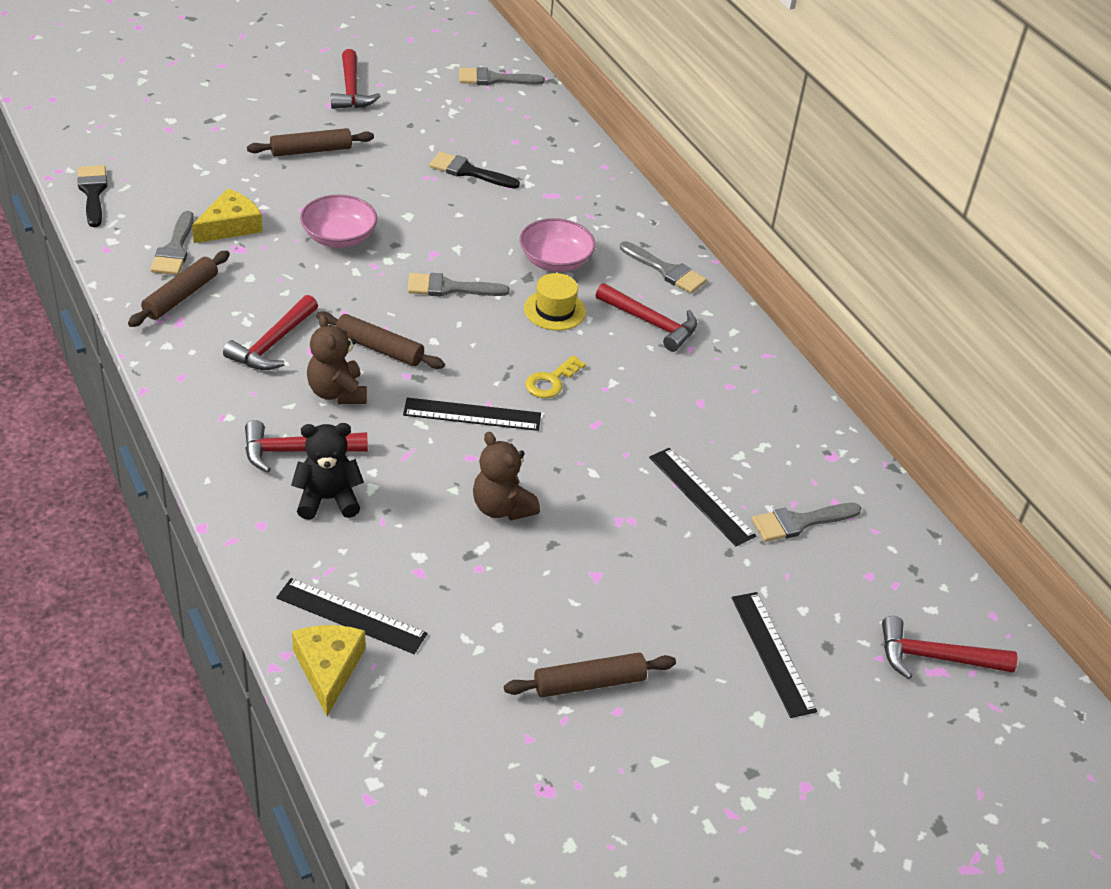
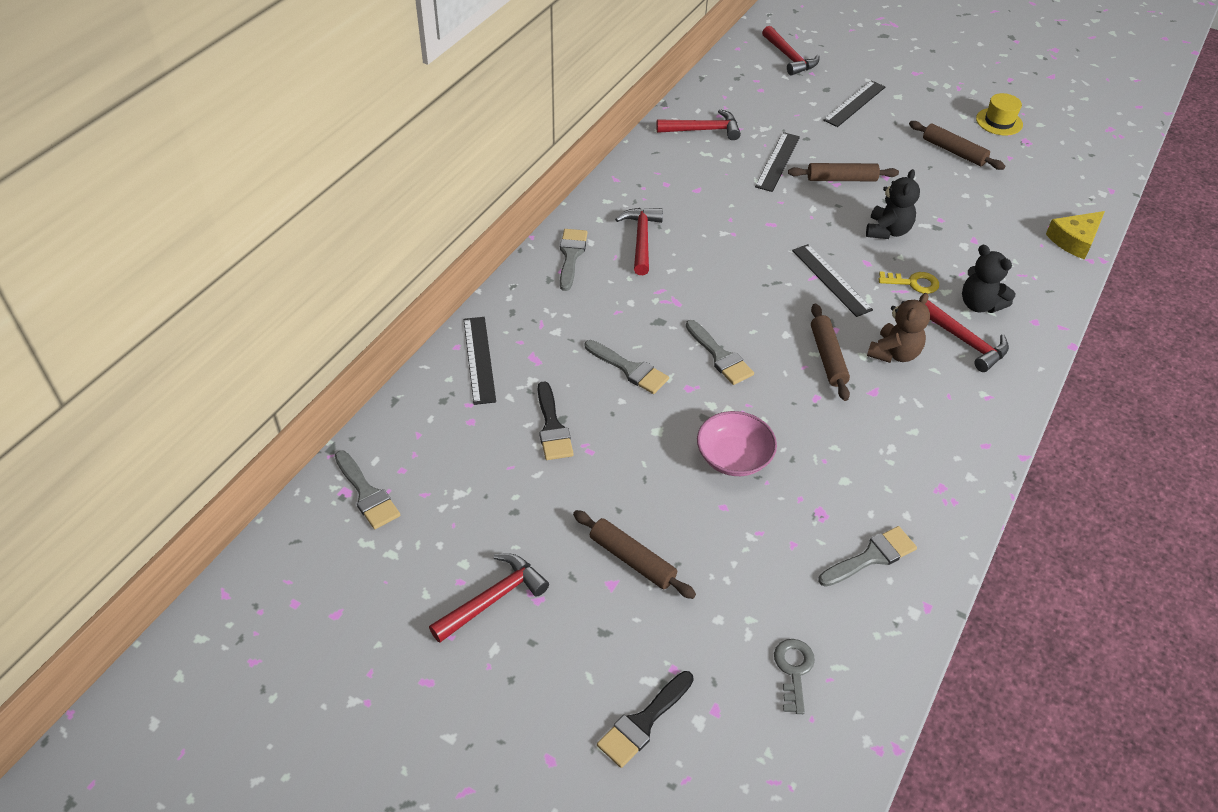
camera: 120 degrees left, 5 degrees up
black brush [77,165,107,227] -> black brush moved to [597,671,694,768]
brown rolling pin [128,251,230,327] -> brown rolling pin moved to [788,163,899,181]
yellow cheese [192,189,263,243] -> none
red hammer [223,295,318,370] -> red hammer moved to [656,109,741,140]
black ruler [276,578,428,654] -> black ruler moved to [464,317,496,405]
brown teddy bear [473,432,540,520] -> black teddy bear [866,169,920,239]
pink bowl [520,218,596,272] -> none
yellow hat [524,273,586,331] -> yellow hat moved to [976,93,1023,135]
yellow key [525,355,586,398] -> yellow key moved to [879,272,939,294]
grey brush [752,503,861,542] -> grey brush moved to [585,340,669,394]
none -> grey key [774,639,815,714]

